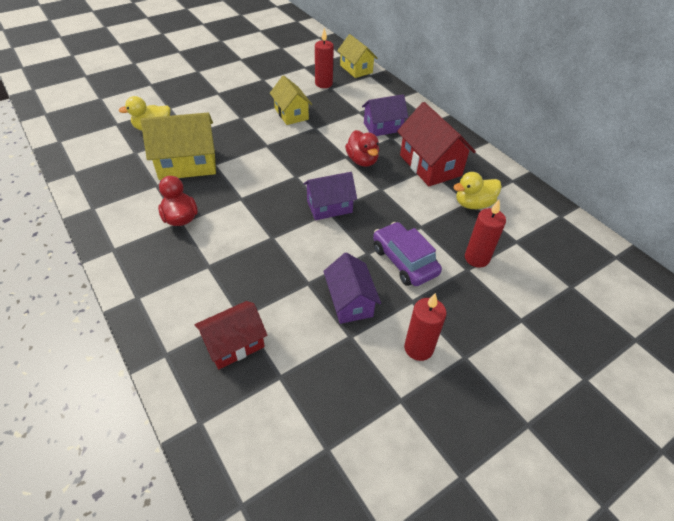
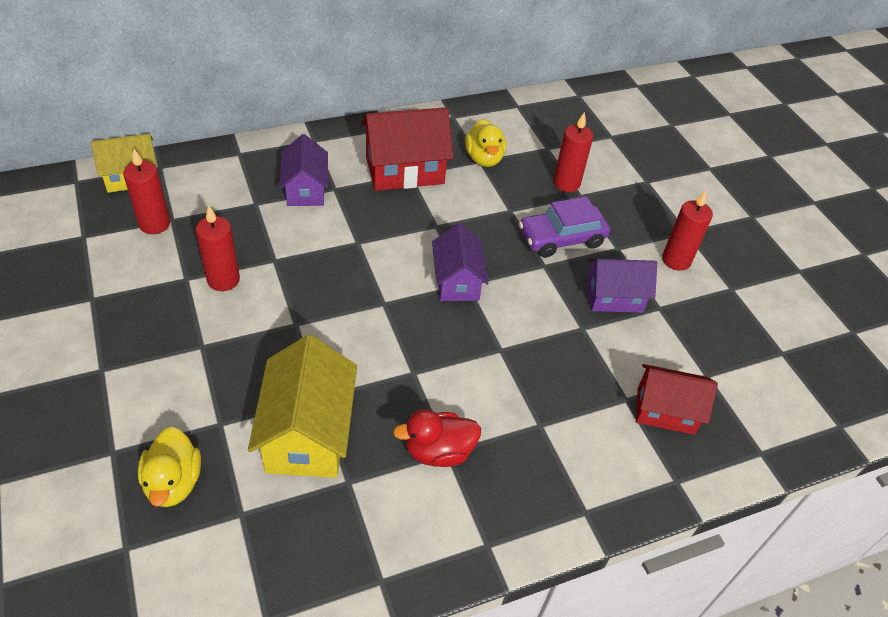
camera: 80 degrees left, 0 degrees up
red house [195,301,267,370] -> red house turned 60 degrees counterclockwise [636,364,718,435]
yellow house [270,75,312,125] -> red candle [196,205,240,291]
red duck [345,130,379,167] -> none

